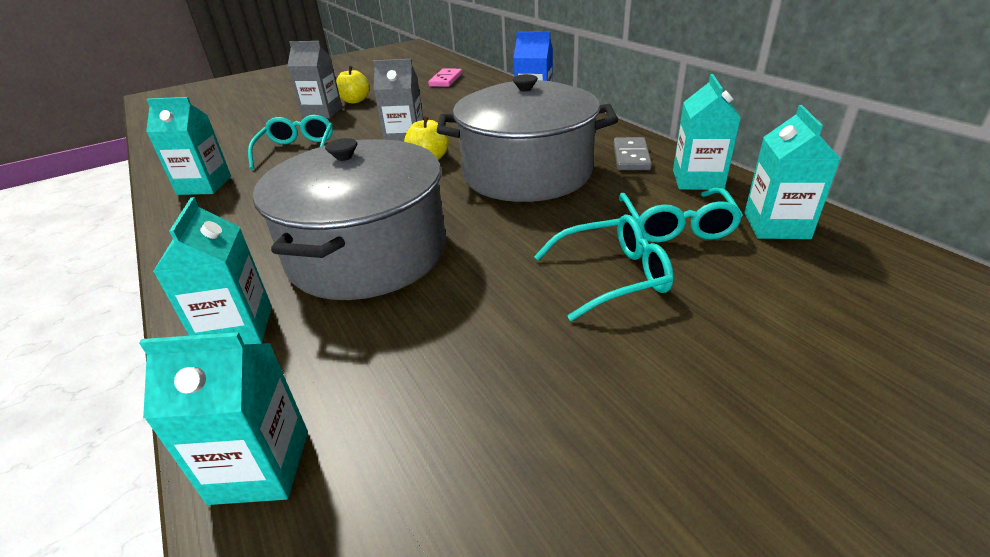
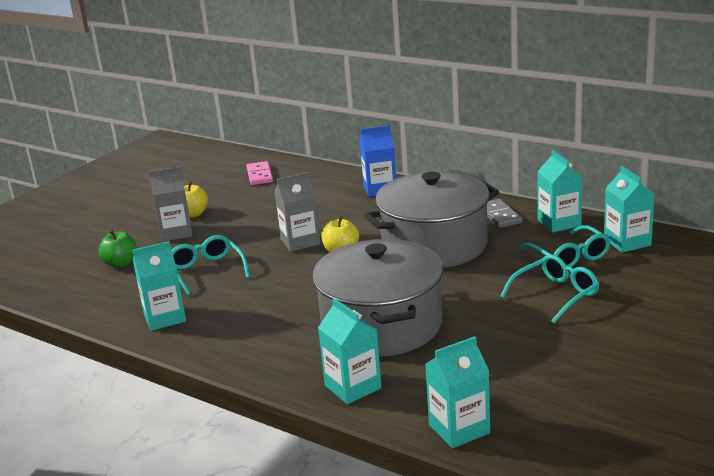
camera: 25 degrees left, 10 degrees down
none -> green apple [98,230,137,268]

